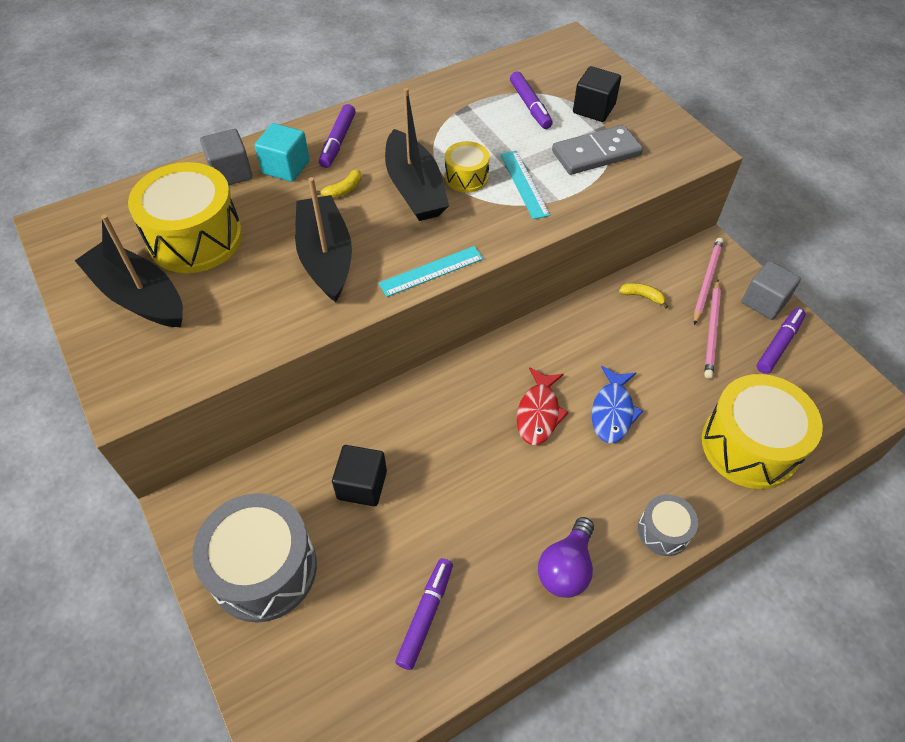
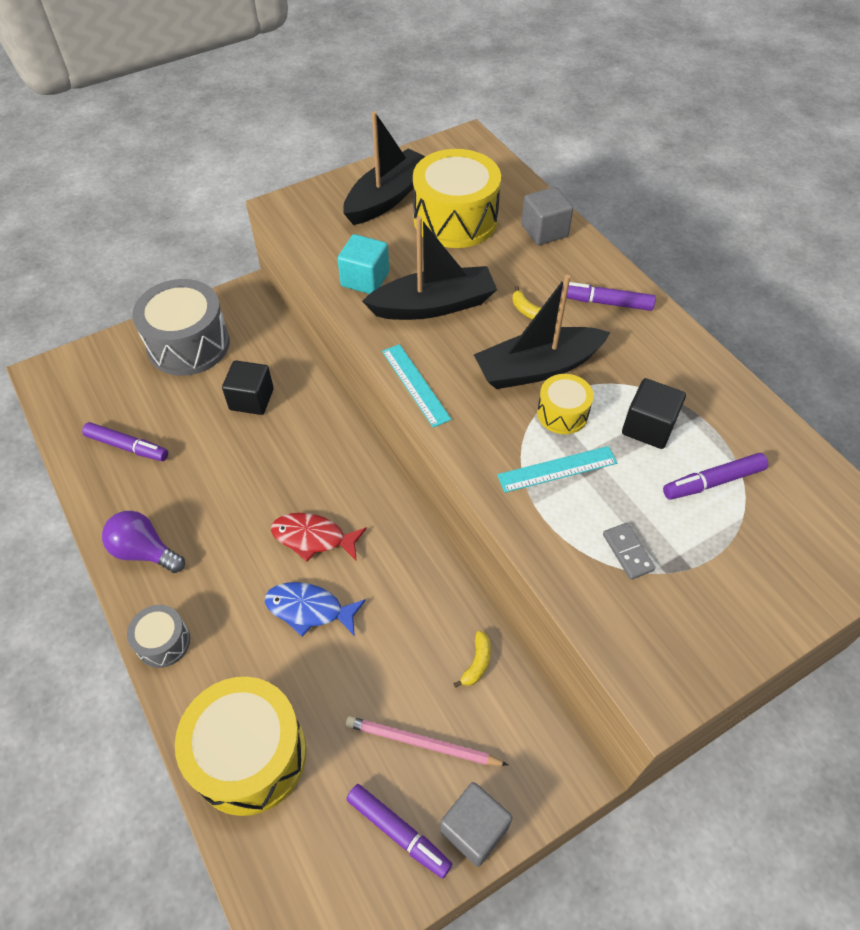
camera: 90 degrees right, 0 degrees up
turquoise cube [255,123,310,182] -> turquoise cube moved to [337,234,389,294]
grey domino [552,125,643,175] -> grey domino [603,523,656,580], size x0.51
black cube [573,66,621,122] -> black cube moved to [622,378,686,449]
pink pencil [694,238,724,325] -> none

